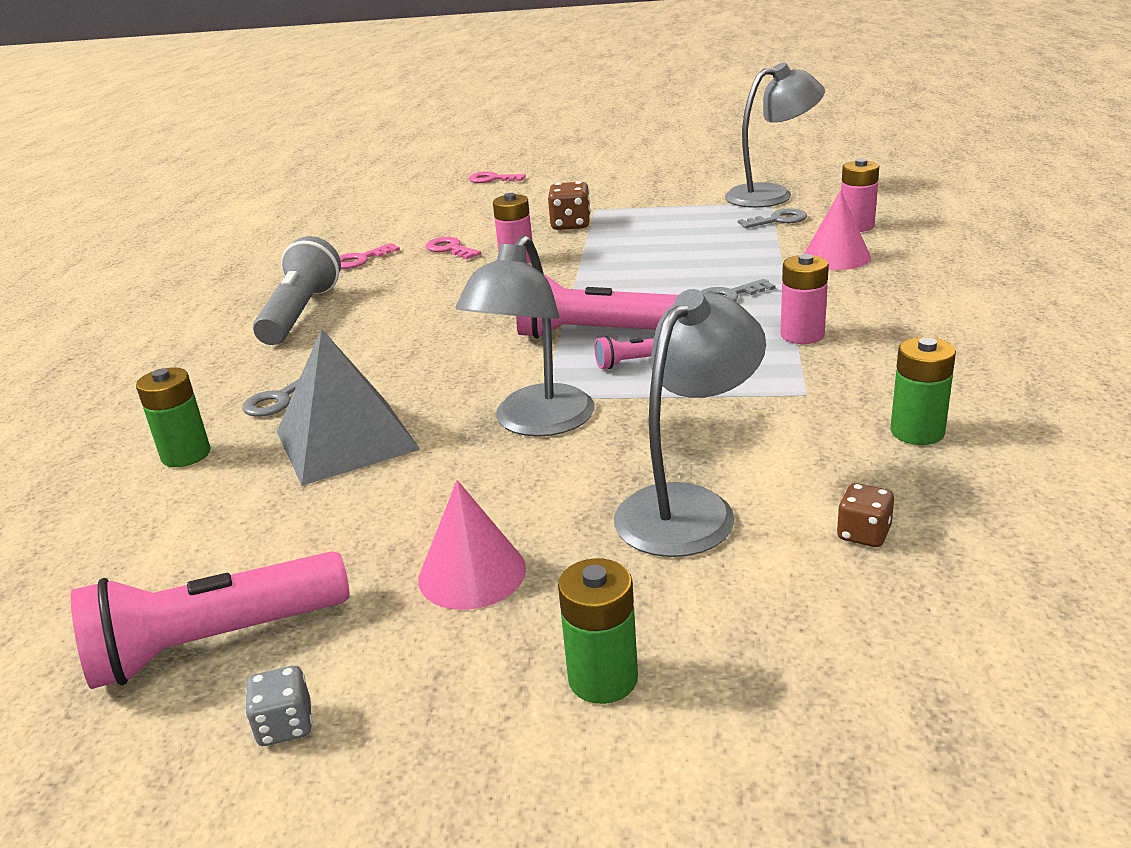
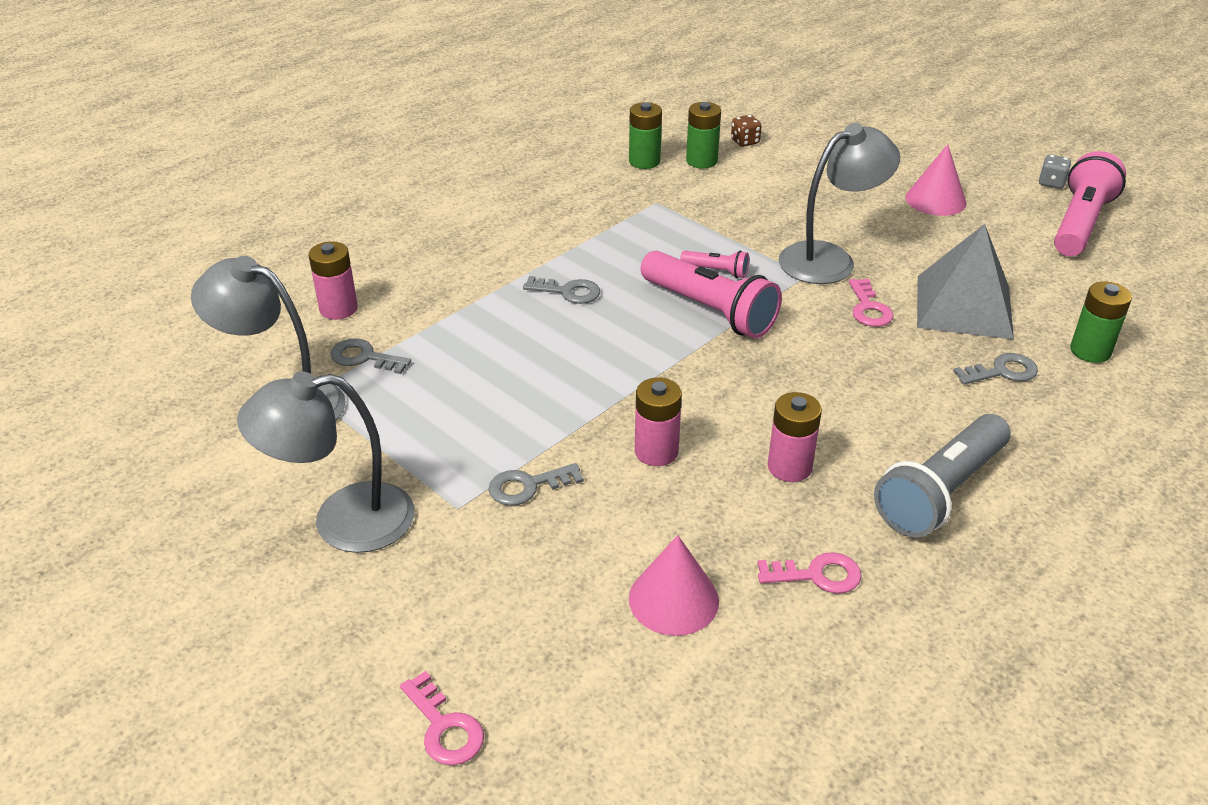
camera: 145 degrees left, 10 degrees up
pink flashlight [71,551,350,689] -> pink flashlight turned 75 degrees counterclockwise [1054,151,1126,256]
pink key [426,237,481,260] -> pink key moved to [849,279,893,327]
brown dice [548,181,591,230] -> grey key [489,463,584,506]
green battery [558,558,638,704] -> green battery moved to [686,102,721,168]
grey lamp [614,289,766,557] -> grey lamp moved to [237,371,415,553]
pink battery [781,254,829,344] -> pink battery moved to [768,392,822,482]
pink cone [804,190,871,270] -> pink cone moved to [629,535,719,636]

